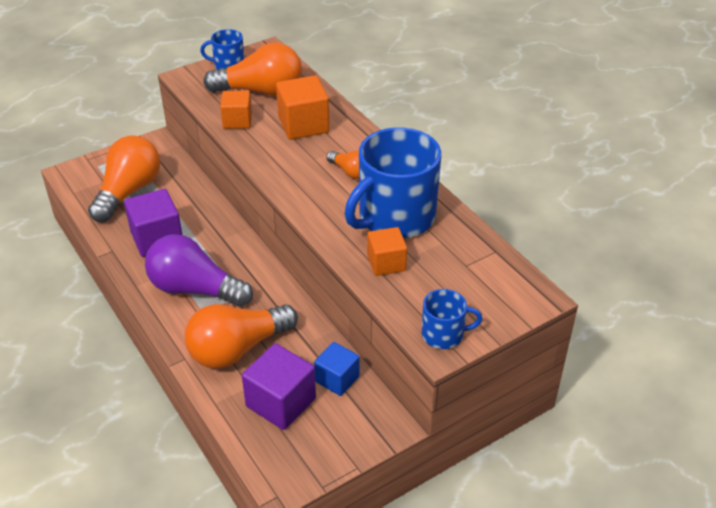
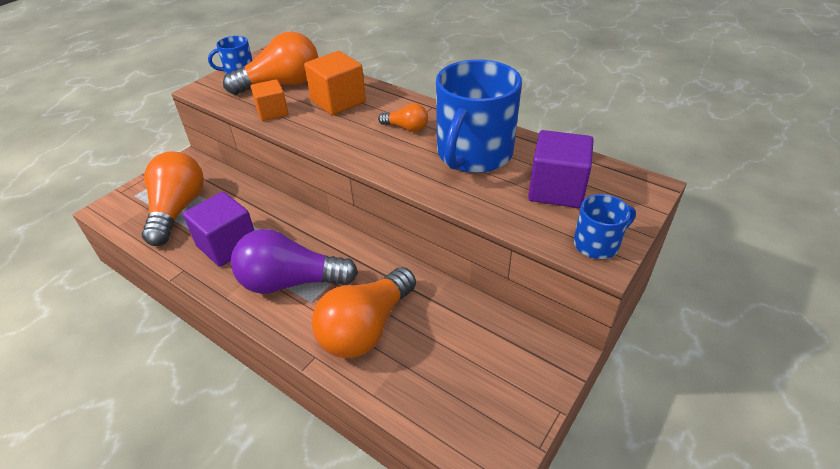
camera: 20 degrees left, 0 degrees up
purple cube [242,343,316,430] -> purple cube moved to [528,130,594,208]
blue cube [314,342,360,396] -> none
orange cube [367,227,407,276] -> none

